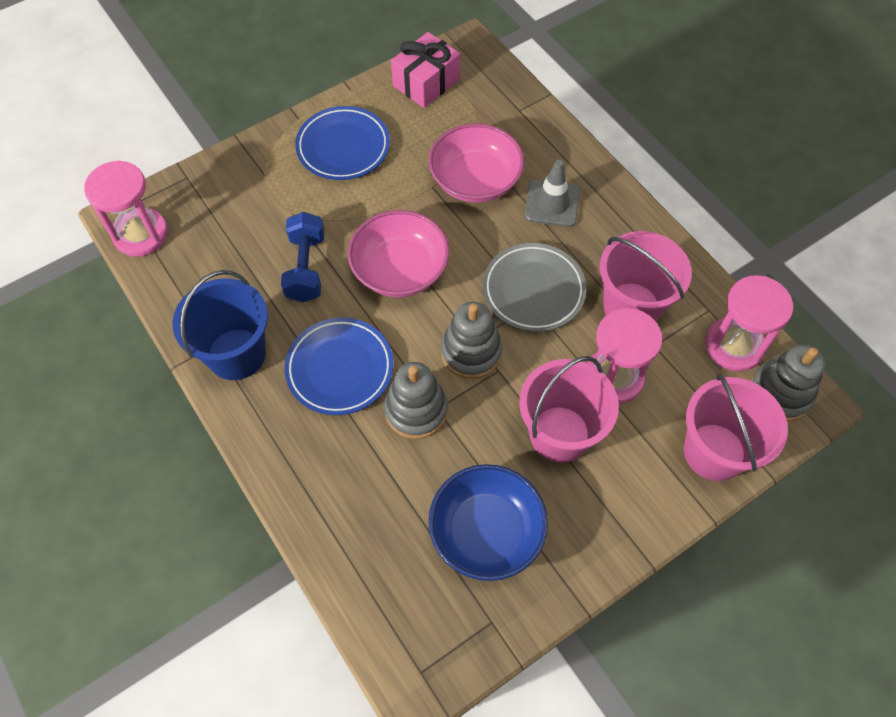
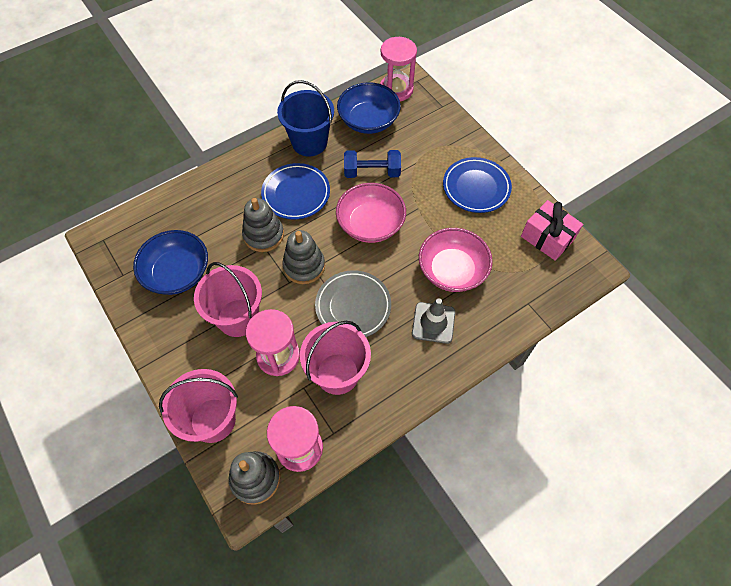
camera: 90 degrees right, 0 degrees up
none -> blue bowl [337,82,401,134]

